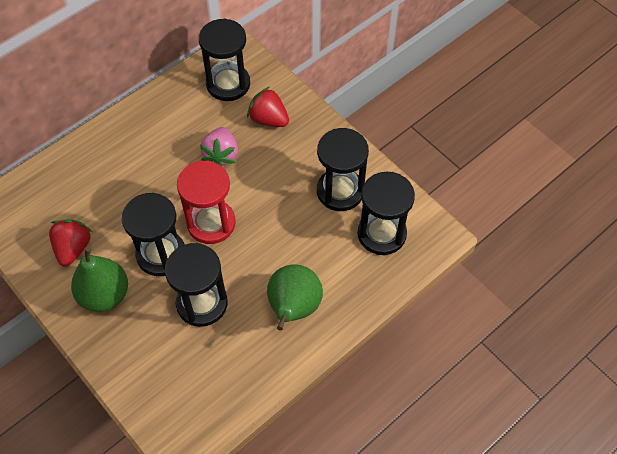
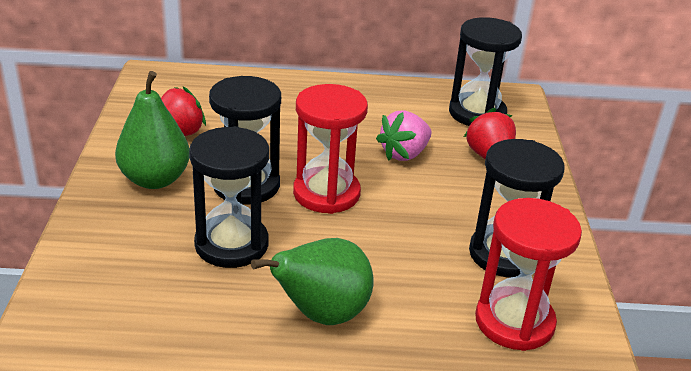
camera: 40 degrees right, 25 degrees down
black hourglass [357,172,415,255] -> red hourglass [475,198,582,351]

